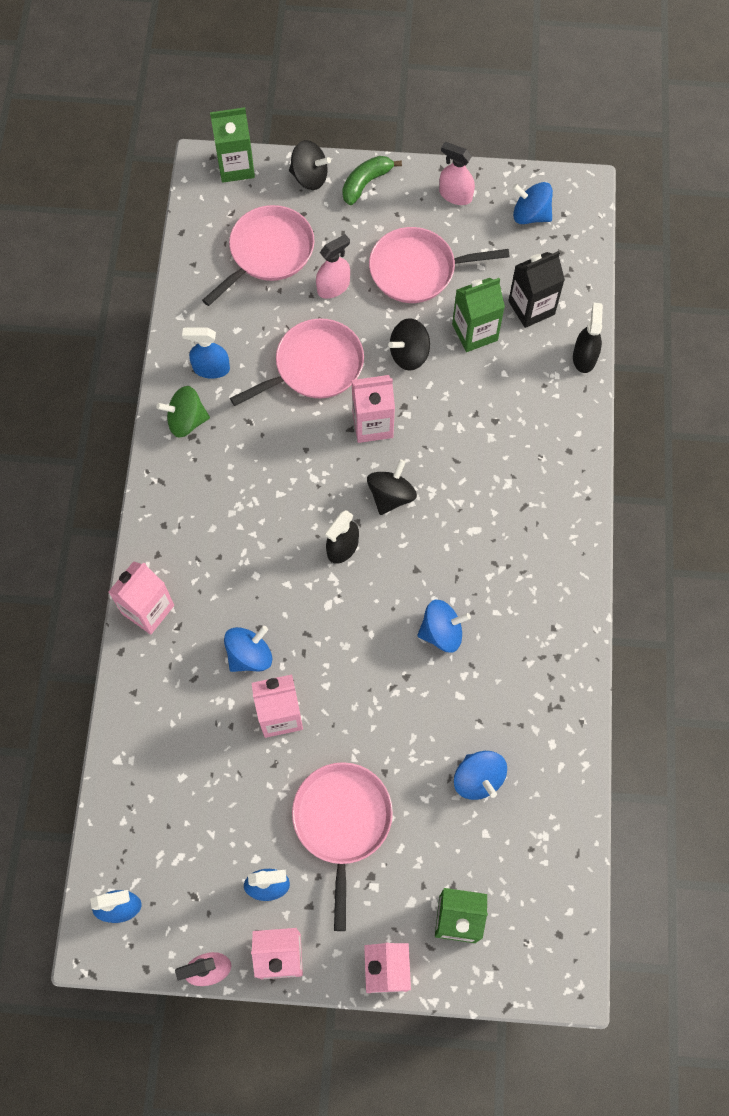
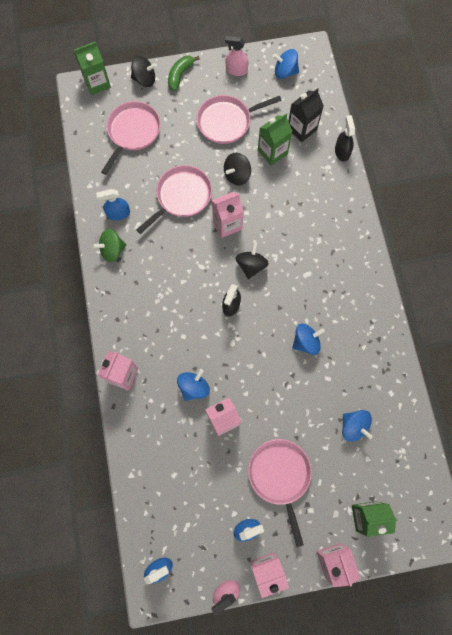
camera: 15 degrees left, 5 degrees up
pink spray bottle [316,234,350,299] -> none

